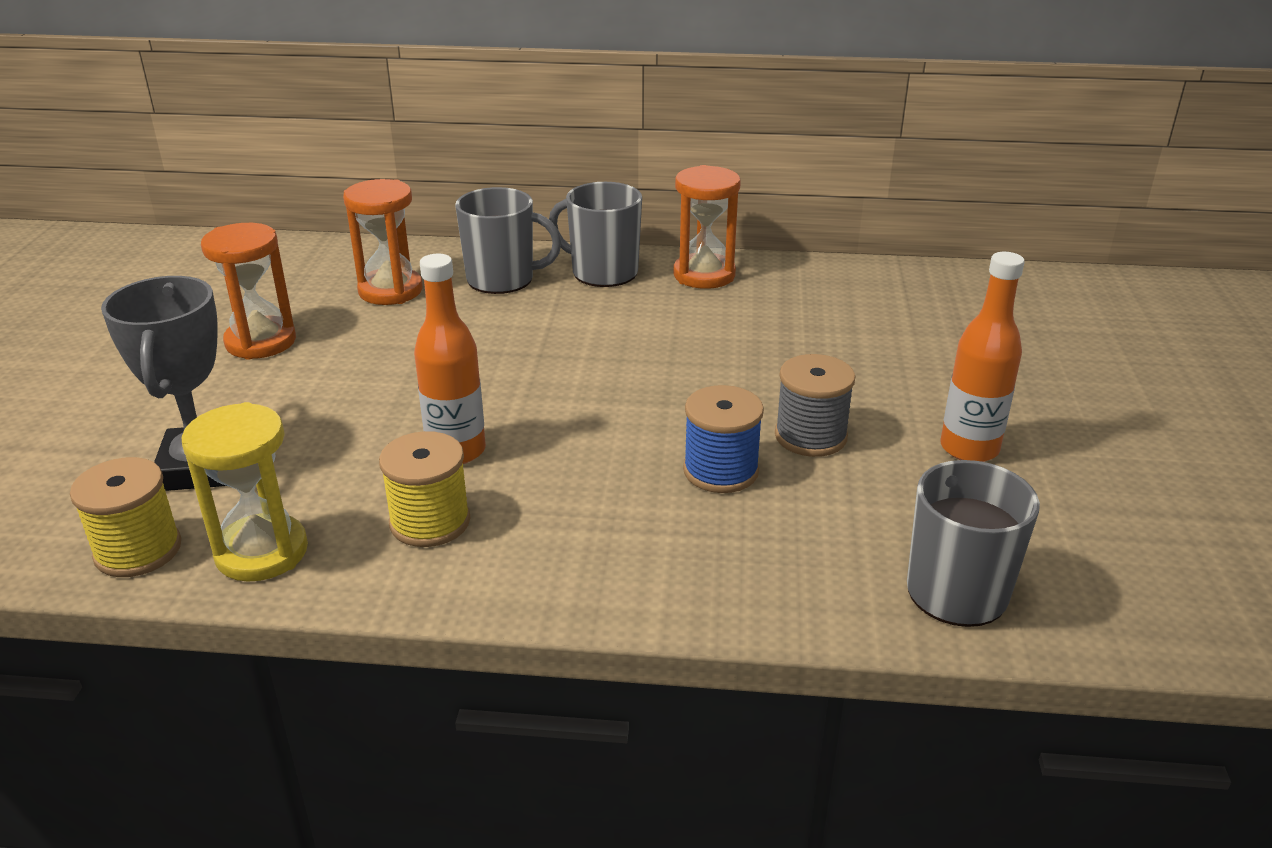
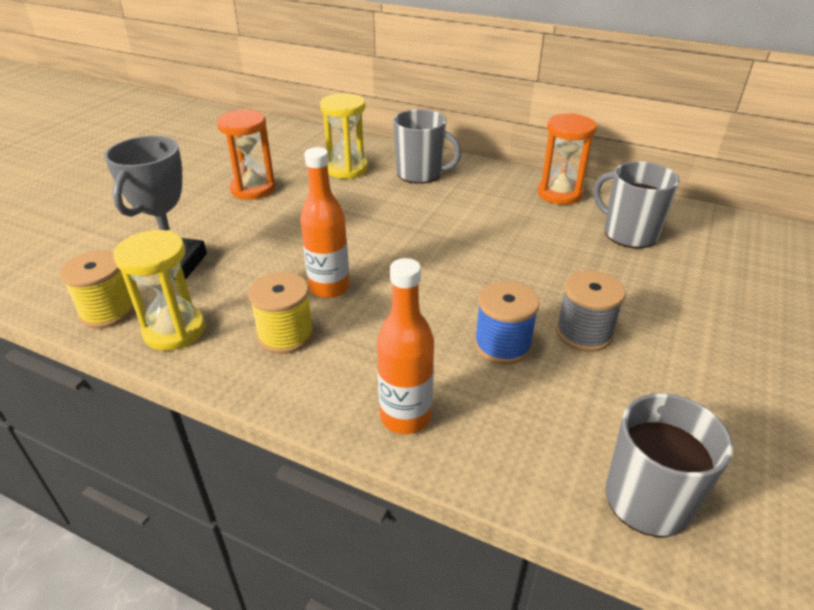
camera: 20 degrees right, 5 degrees up
orange hourglass [343,179,423,305] -> yellow hourglass [320,93,368,179]
grey mug [549,182,642,287] -> grey mug moved to [593,161,680,248]
orange bottle [940,252,1025,462] -> orange bottle moved to [377,258,434,434]

